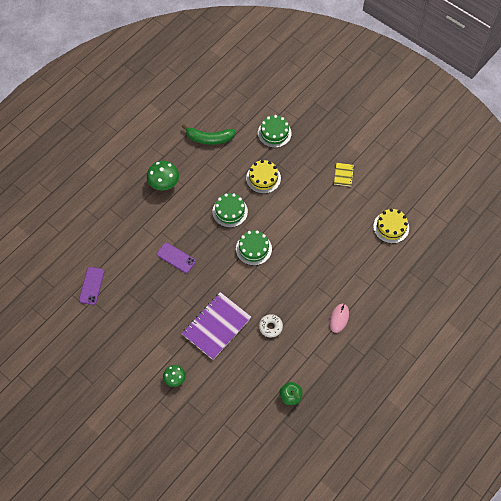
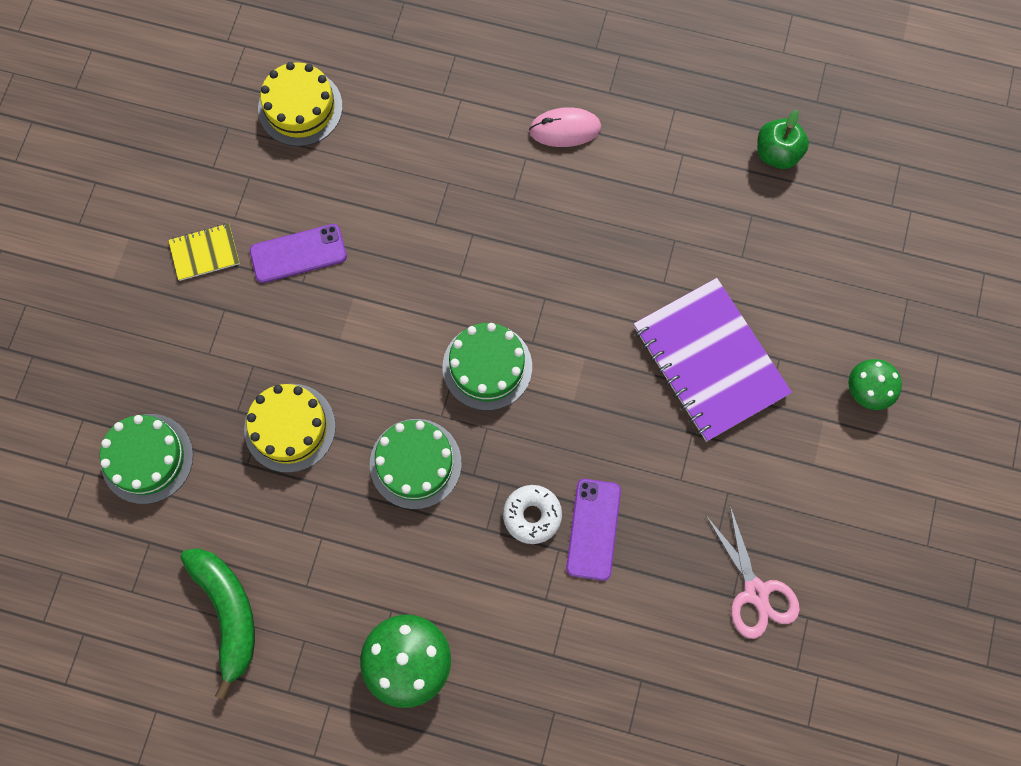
camera: 115 degrees left, 10 degrees up
purple phone [79,267,104,305] -> purple phone moved to [250,224,347,283]
purple notebook [182,292,251,360] -> purple notebook turned 45 degrees clockwise [634,278,792,442]
white donut [259,314,283,338] -> white donut moved to [503,485,562,544]
none -> pink scissors [706,506,800,639]

